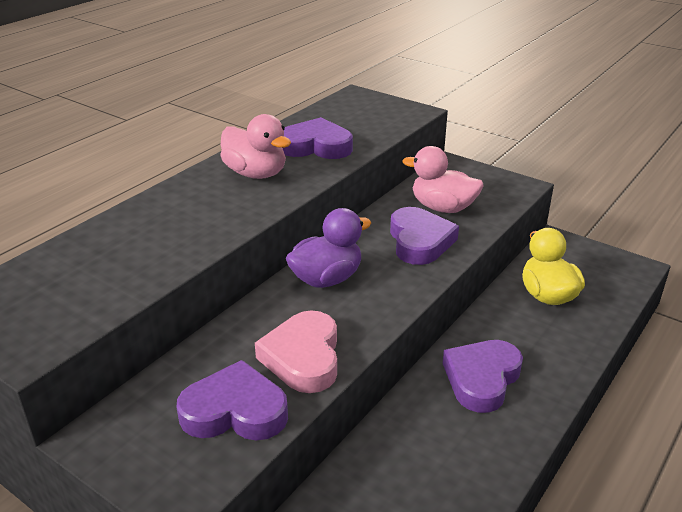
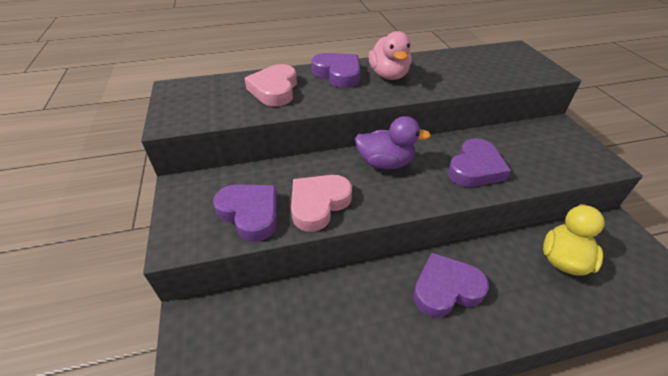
camera: 40 degrees right, 10 degrees up
purple heart [283,117,353,159] -> purple heart moved to [311,53,360,88]
pink duck [403,146,483,213] -> none
none -> pink heart [245,64,297,106]

